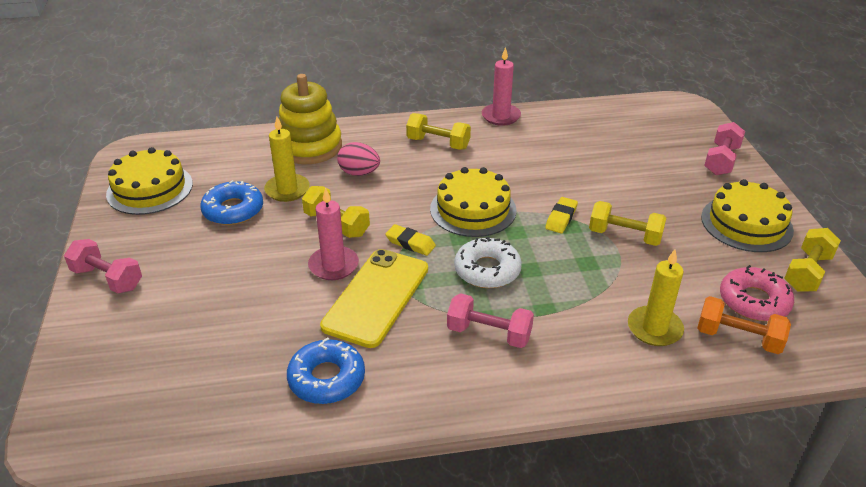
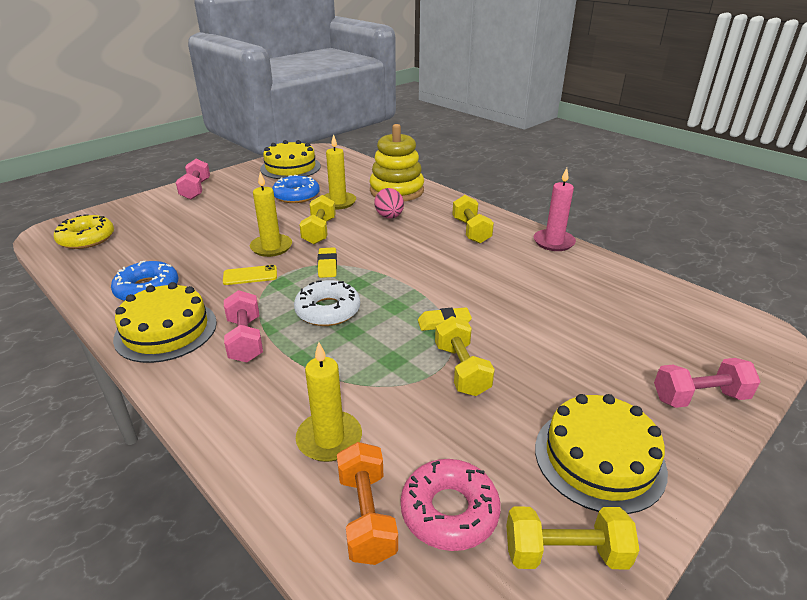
camera: 55 degrees right, 5 degrees down
pink candle [308,187,359,280] -> yellow candle [250,172,292,257]
yellow phone [320,249,428,348] -> yellow phone [223,265,277,285], size x0.47
yellow cake [430,167,516,237] -> yellow cake moved to [113,282,217,363]
none -> yellow donut [54,214,114,249]

